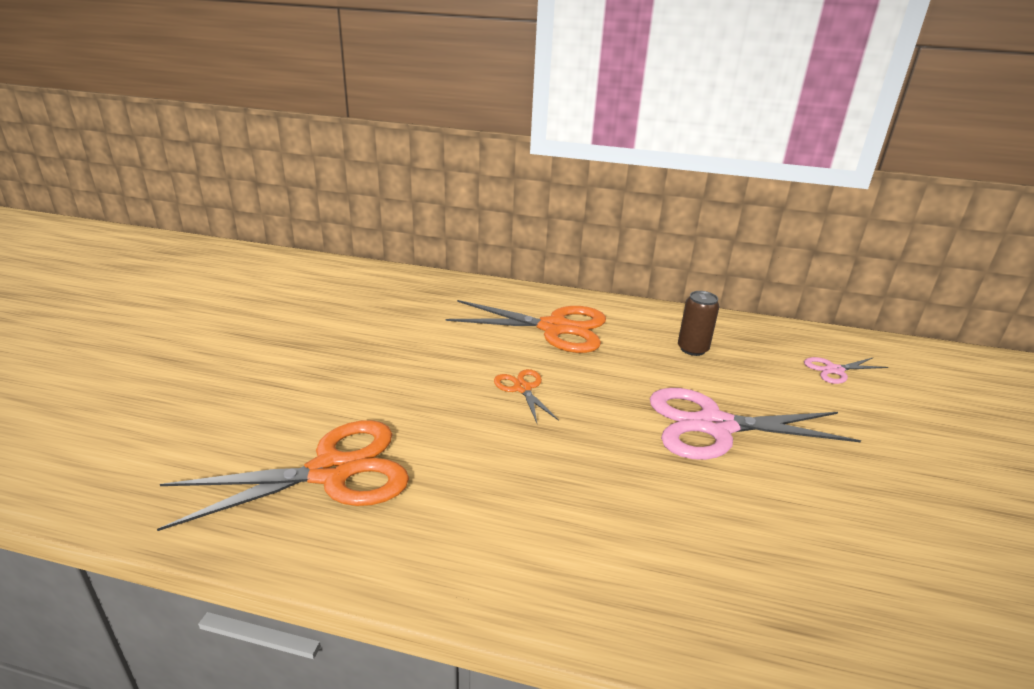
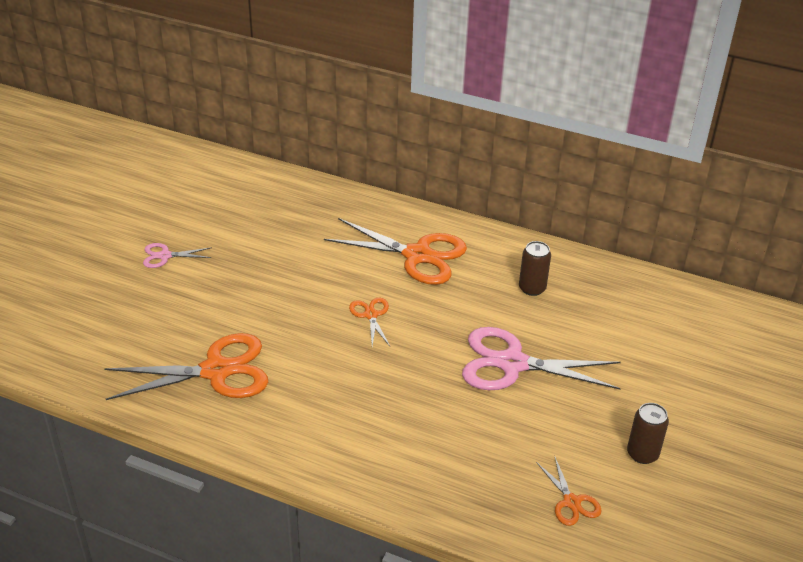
camera: 10 degrees right, 10 degrees up
pink scissors [804,357,888,384] -> pink scissors moved to [143,243,212,268]
none -> orange scissors [536,457,602,526]
none -> brown can [627,403,669,464]

